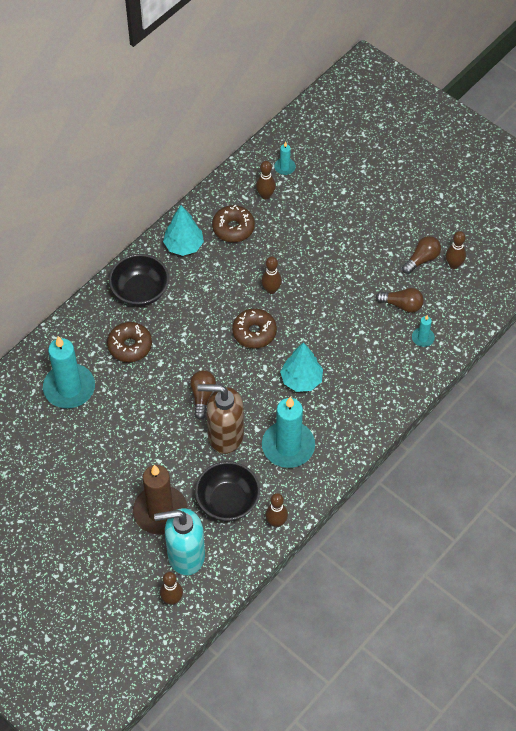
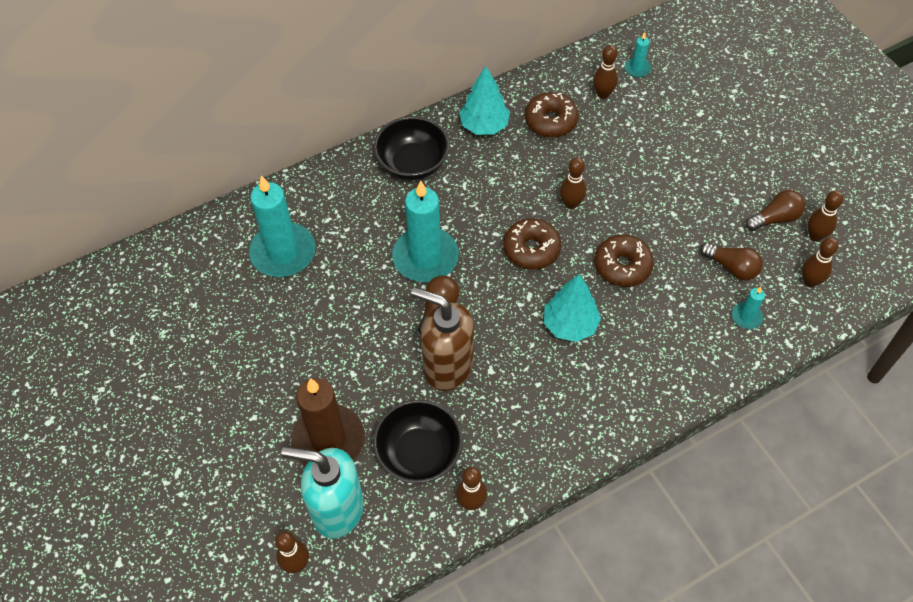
camera: 20 degrees right, 0 degrees up
brown donut [107,322,152,362] -> brown donut moved to [595,235,654,287]
turquoise candle [262,397,315,468] -> turquoise candle moved to [392,180,459,282]
none -> brown bowling pin [802,237,839,287]

